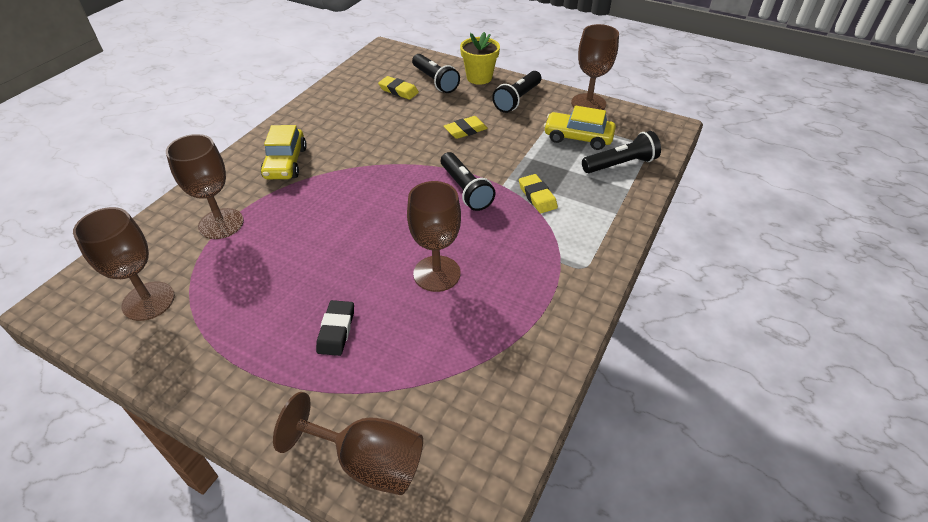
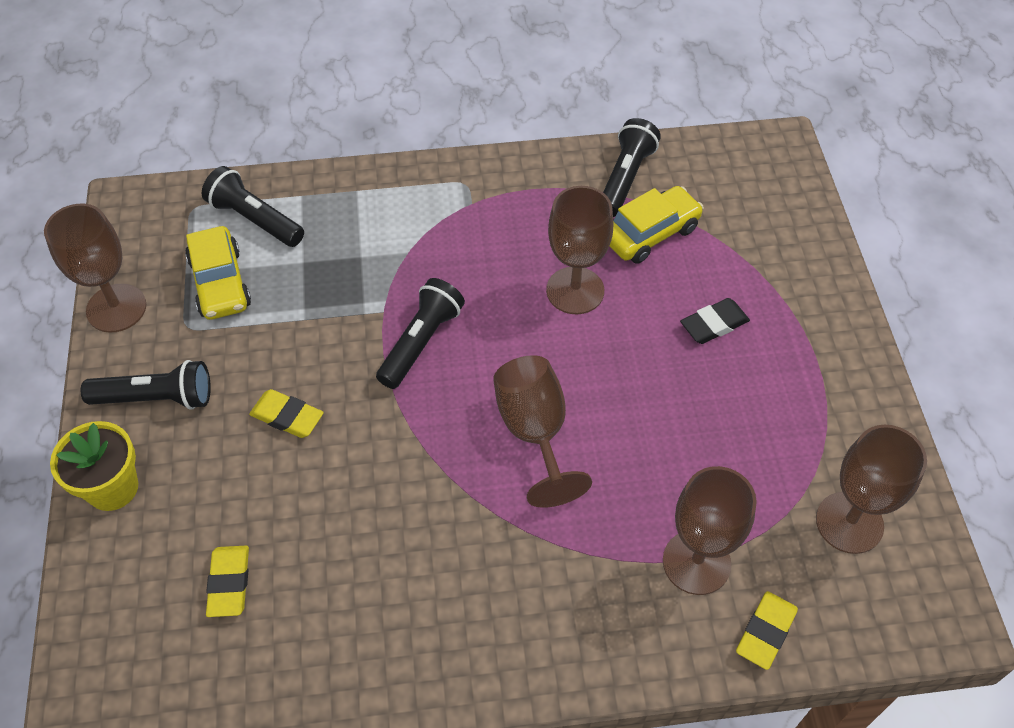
camera: 125 degrees left, 10 degrees up
yellow car [261,125,307,179] -> yellow car moved to [610,186,704,264]
brown goblet [273,392,423,495] -> brown goblet moved to [493,355,592,508]
black flashlight [412,54,460,93] -> black flashlight moved to [603,118,661,217]
yellow eraser [519,174,558,213] -> yellow eraser moved to [736,591,798,670]

